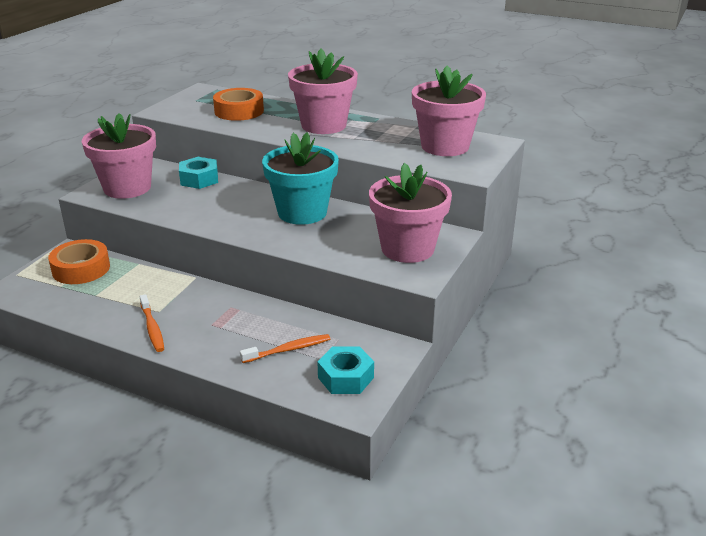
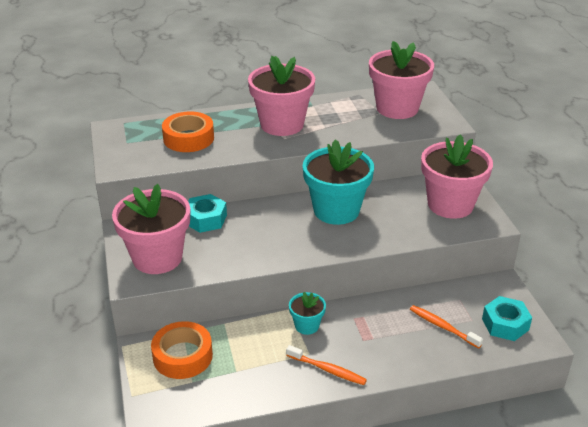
camera: 40 degrees left, 5 degrees up
orange toothbrush [240,334,330,363] -> orange toothbrush turned 75 degrees counterclockwise [410,305,483,348]
none -> turquoise flower pot [289,292,326,335]

